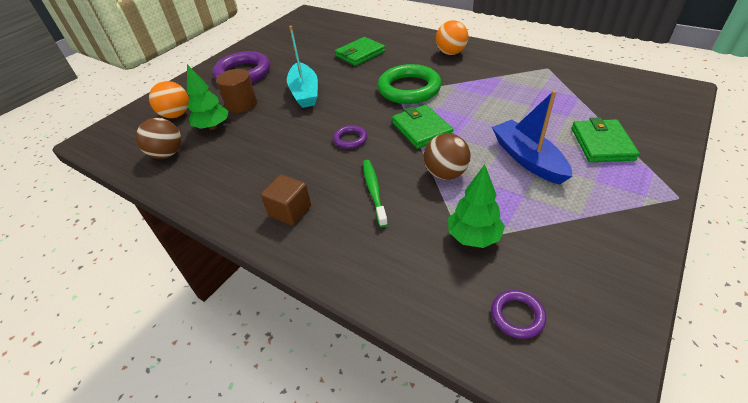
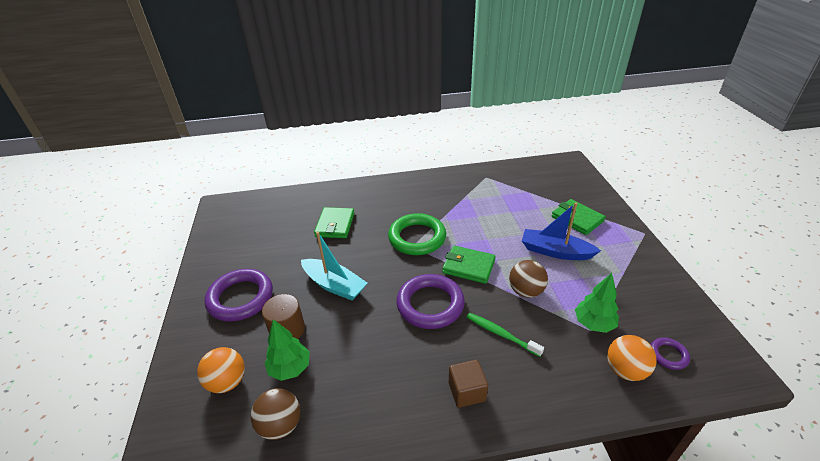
camera: 45 degrees left, 5 degrees down
purple ring [333,125,367,149] -> purple ring [396,274,465,329], size x2.10
orange ball [436,20,468,55] -> orange ball moved to [607,335,657,381]

